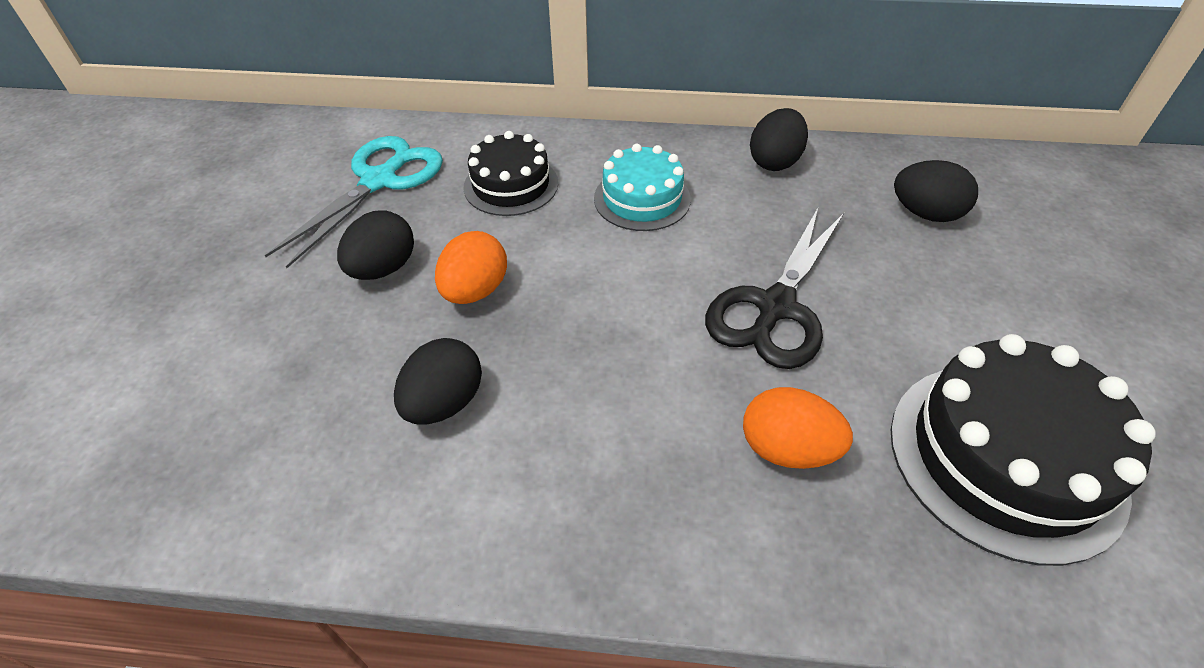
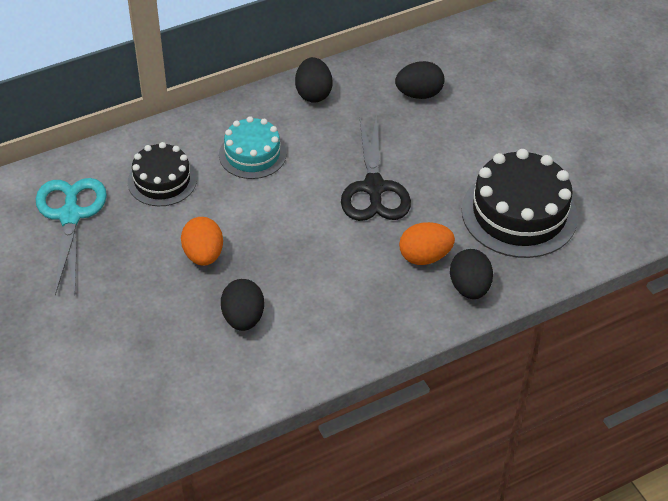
camera: 35 degrees left, 0 degrees up
black egg [337,211,414,280] -> black egg moved to [450,249,493,299]

